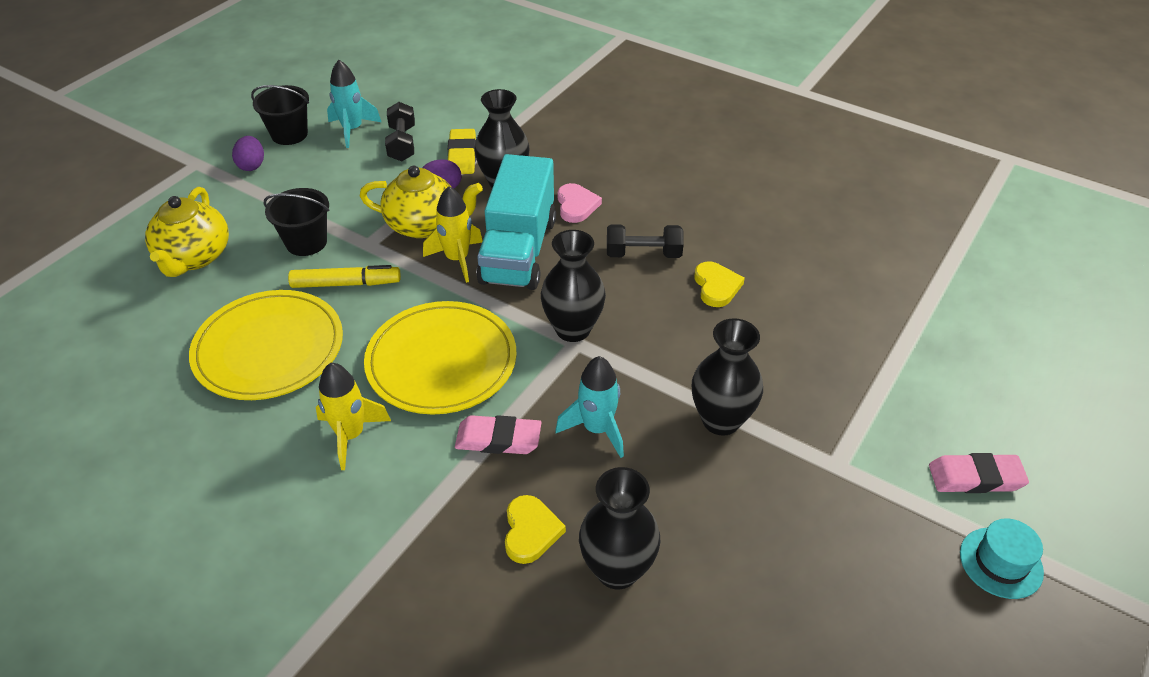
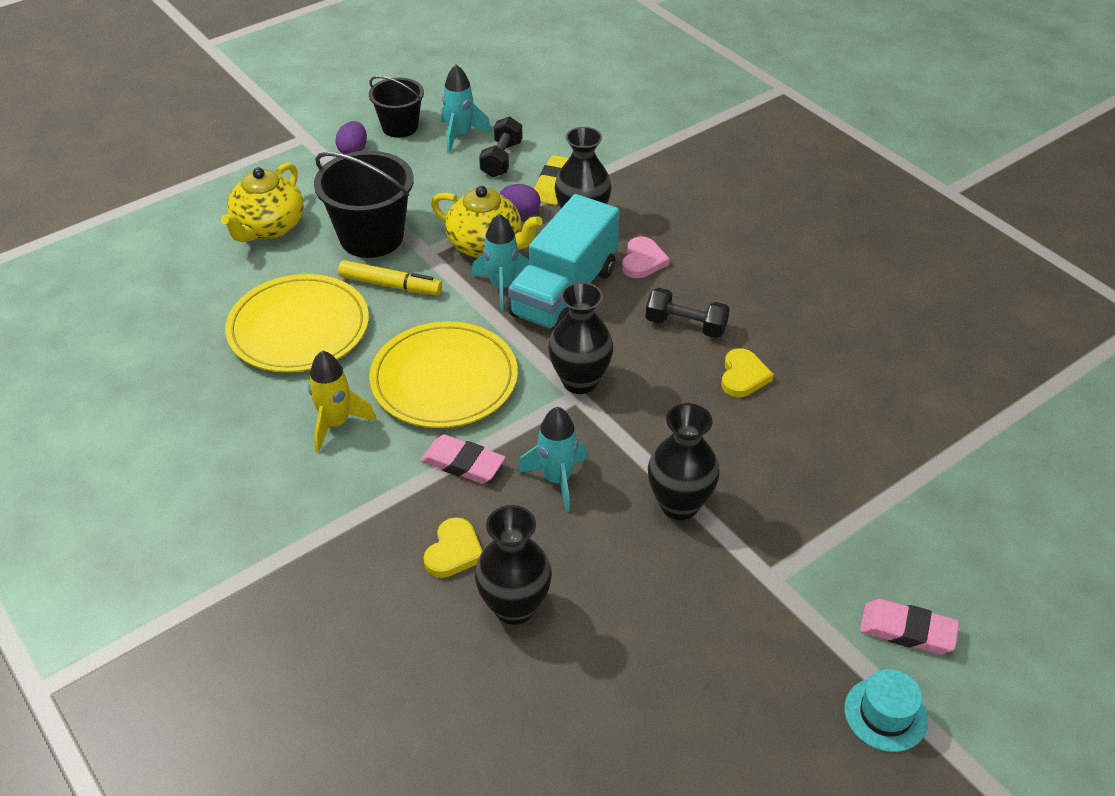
camera: 20 degrees right, 0 degrees up
black bucket [264,188,329,256] -> black bucket [314,151,414,258], size x1.59
yellow rocket [423,186,482,283] -> turquoise rocket [471,214,529,311]

